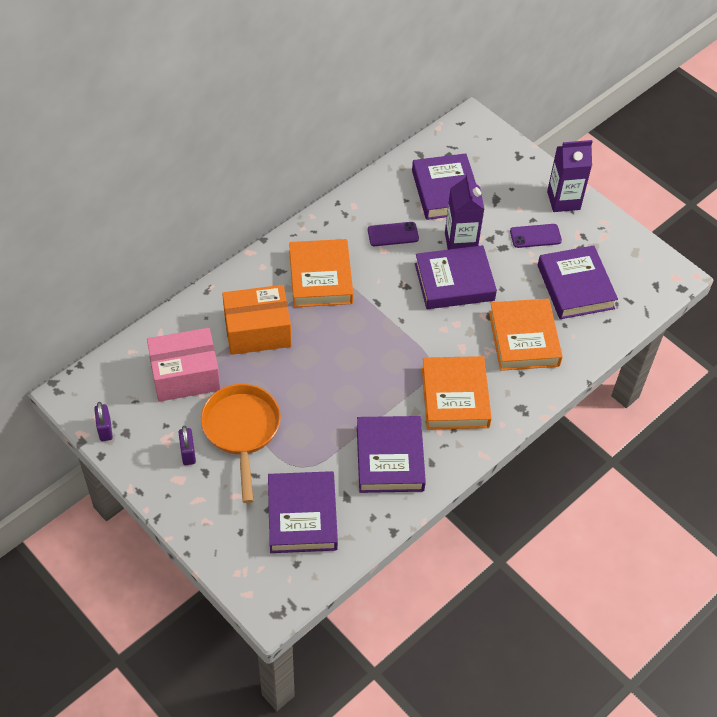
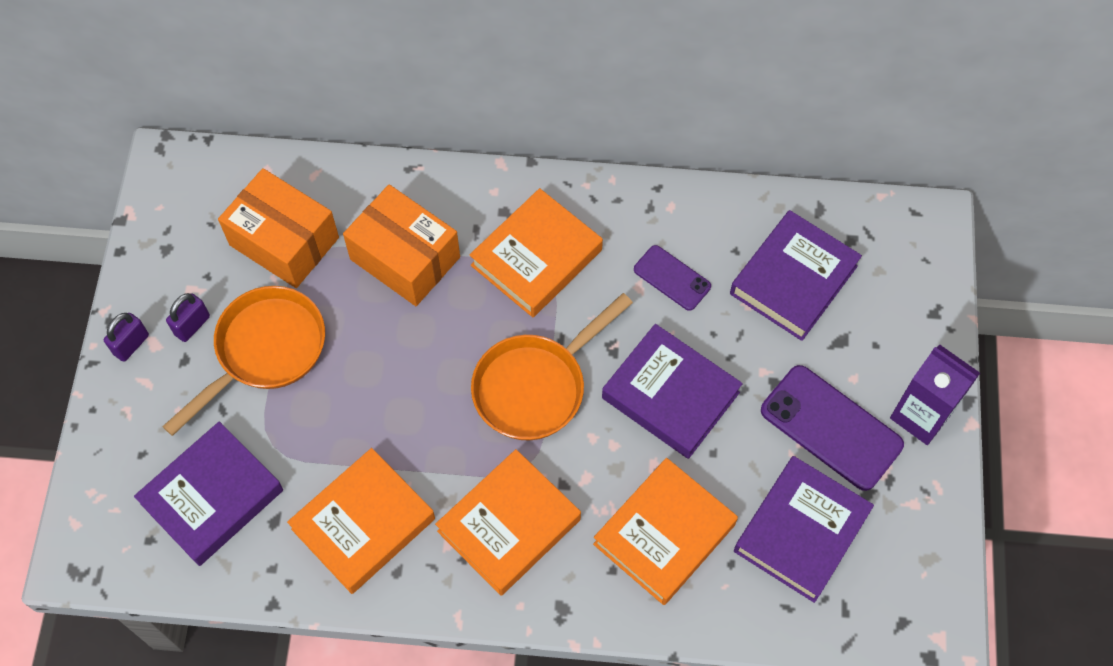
camera: 50 degrees right, 10 degrees up
purple padlock [94,402,113,441] -> purple padlock moved to [104,313,149,362]
pink box [147,328,221,402] -> orange box [218,168,339,288]
purple book [357,416,426,493] -> orange book [287,448,435,594]
purple carton [445,173,485,250] -> none
purple phone [510,224,562,248] -> purple phone [761,365,904,491], size x1.74
none -> orange pan [471,293,633,440]

